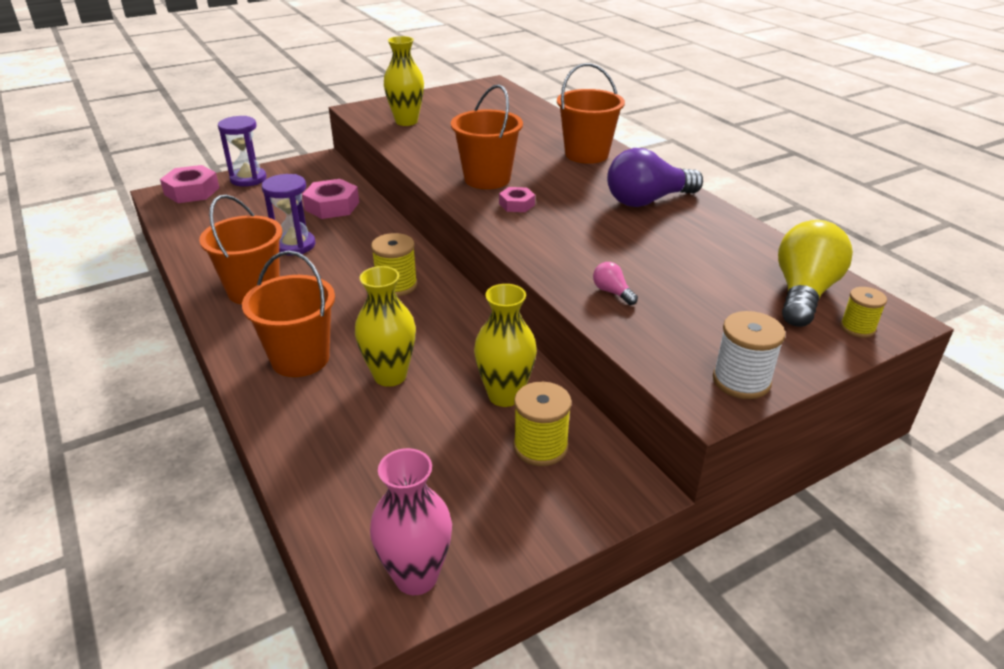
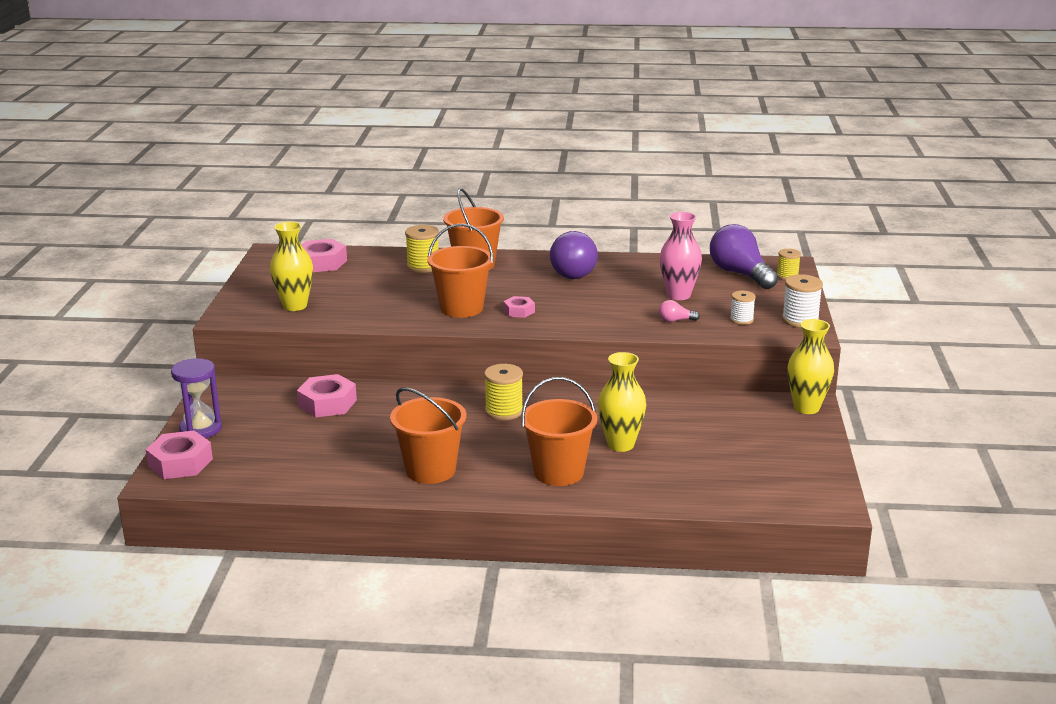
camera: 55 degrees left, 10 degrees down
purple hourglass [262,174,315,255] -> none
pink vase [370,448,452,595] -> pink vase moved to [660,212,702,300]
yellow vase [474,284,537,407] -> yellow vase moved to [788,319,834,414]
yellow spool [513,382,572,466] -> yellow spool moved to [405,225,439,273]
yellow light bulb [778,220,853,327] -> purple light bulb [710,224,778,289]
none -> pink nut [302,239,347,272]
none -> white spool [730,291,756,325]

